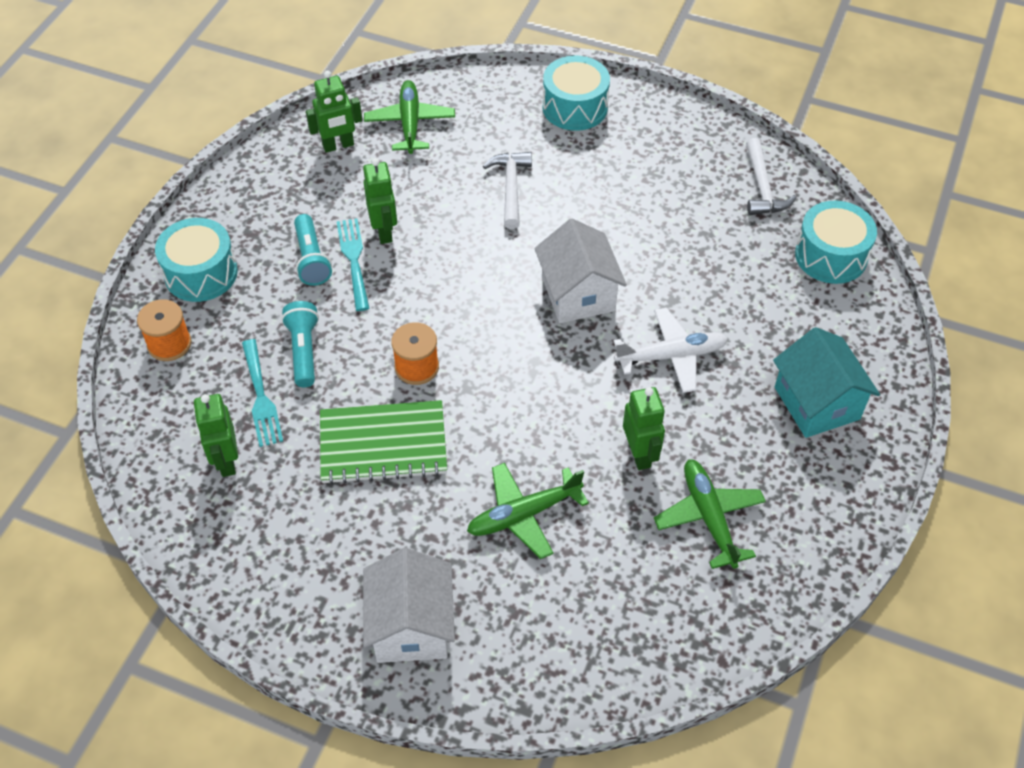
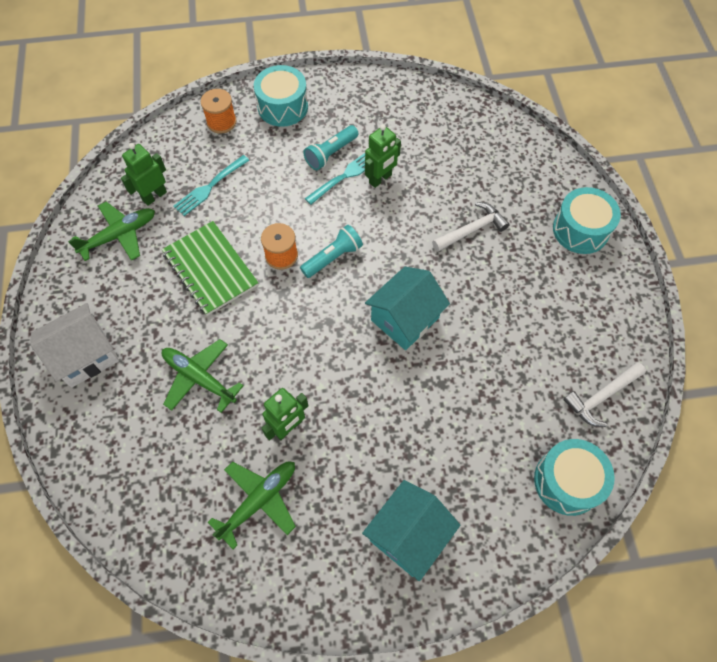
camera: 60 degrees right, 10 degrees up
turquoise flashlight [281,301,319,387] -> turquoise flashlight moved to [300,225,363,278]
green robot [306,71,362,153] -> none
green plane [364,80,455,154] -> green plane moved to [68,202,155,261]
white house [534,218,627,323] -> turquoise house [365,267,450,350]
white plane [614,308,728,393] -> none

